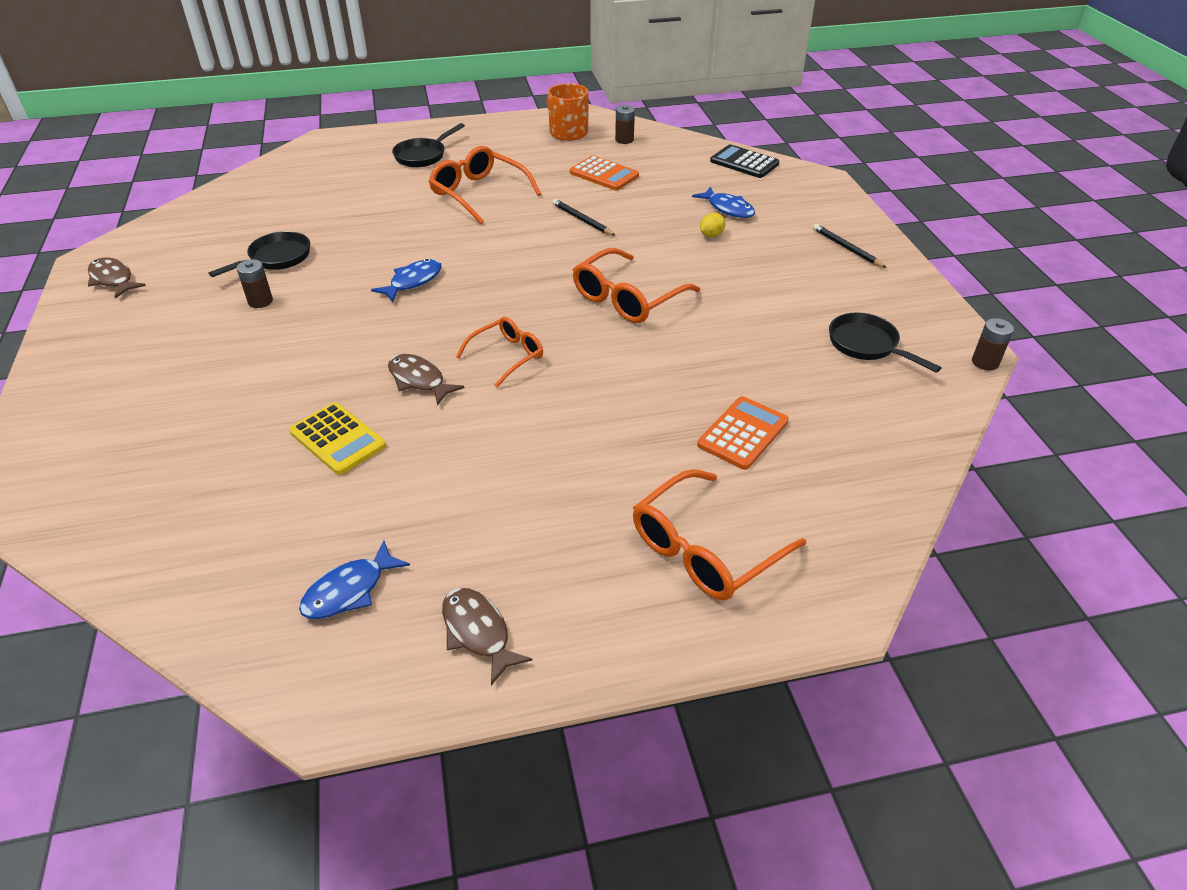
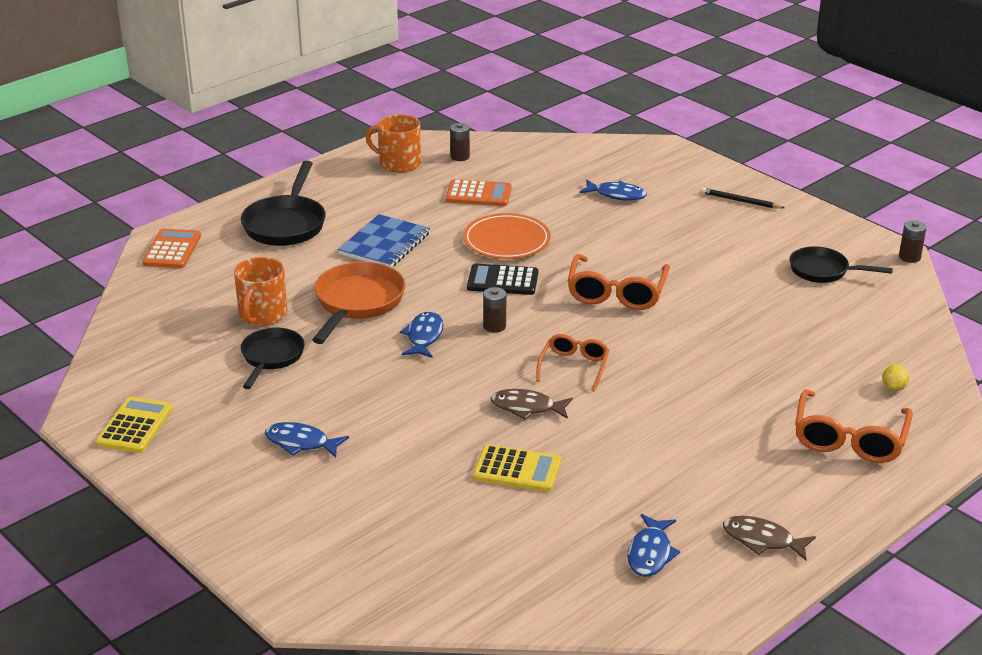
camera: 30 degrees left, 10 degrees down
brown fish [88,257,146,298] -> yellow calculator [96,397,173,453]
brown battery [237,259,273,308] -> brown battery moved to [483,287,506,332]
black pan [392,123,465,167] -> black pan [241,161,326,246], size x1.50
orange glasses [429,146,541,224] -> blue notebook [338,214,430,267]
black pencil [552,199,616,236] -> orange plate [463,213,551,259]
orange calculator [697,396,789,470] -> orange calculator moved to [142,228,201,268]
yellow lemon [700,213,726,237] -> yellow lemon moved to [883,364,909,391]
black calculator [710,144,779,178] -> black calculator moved to [467,263,538,295]
none -> orange mug [234,257,287,326]
none -> blue fish [265,422,349,458]
none -> orange pan [312,262,406,344]

